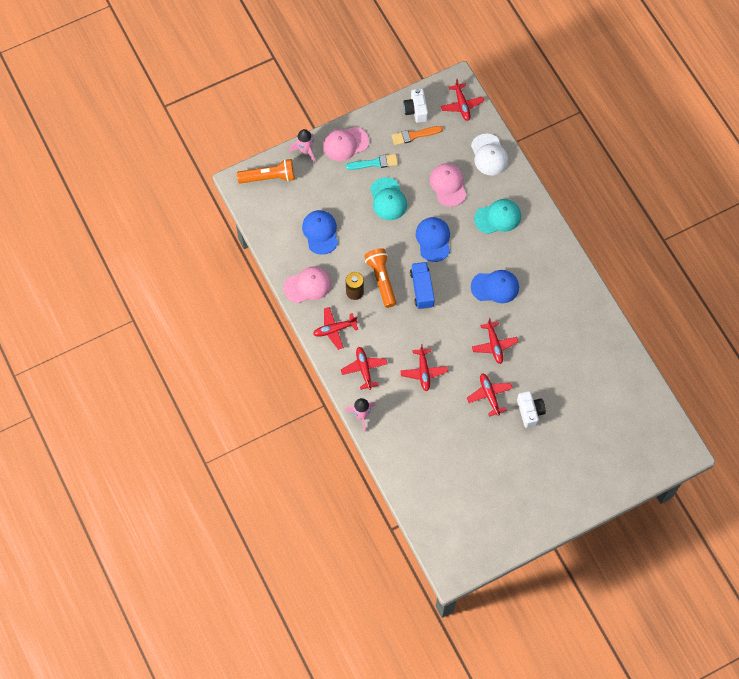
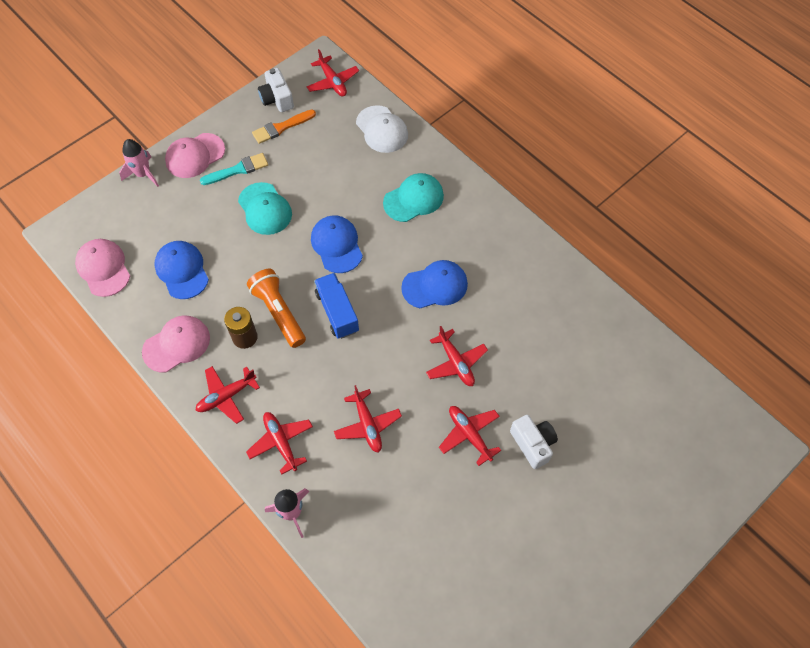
camera: 15 degrees left, 5 degrees down
orange flashlight [237,159,295,183] -> none
pink cap [430,163,466,207] -> pink cap moved to [75,239,130,297]

